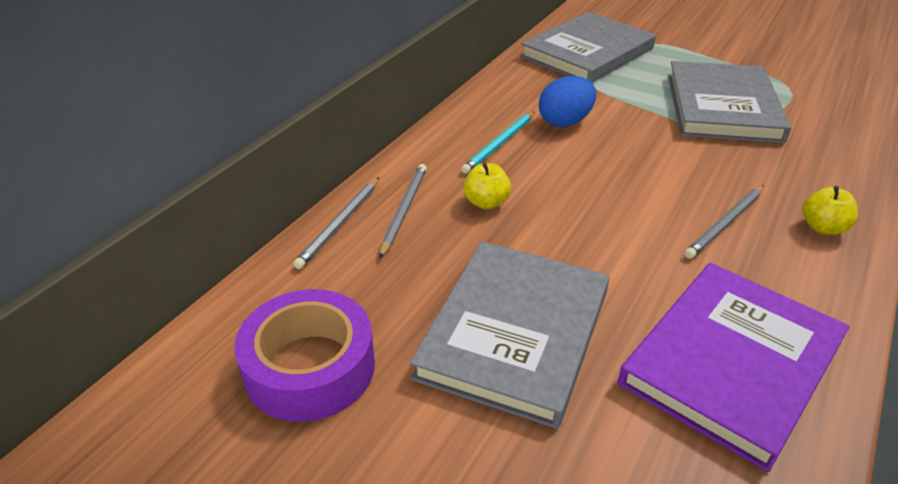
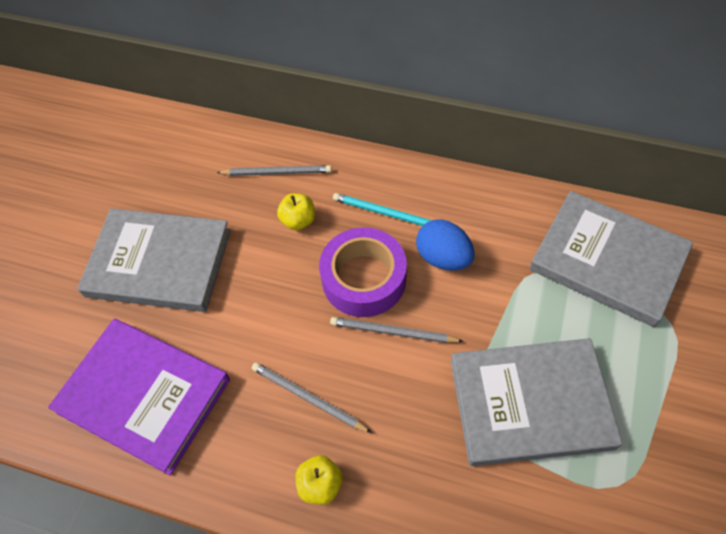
camera: 80 degrees right, 20 degrees up
purple tape [234,289,375,422] -> purple tape moved to [319,227,407,317]
grey pencil [293,177,379,269] -> grey pencil moved to [330,317,463,343]

